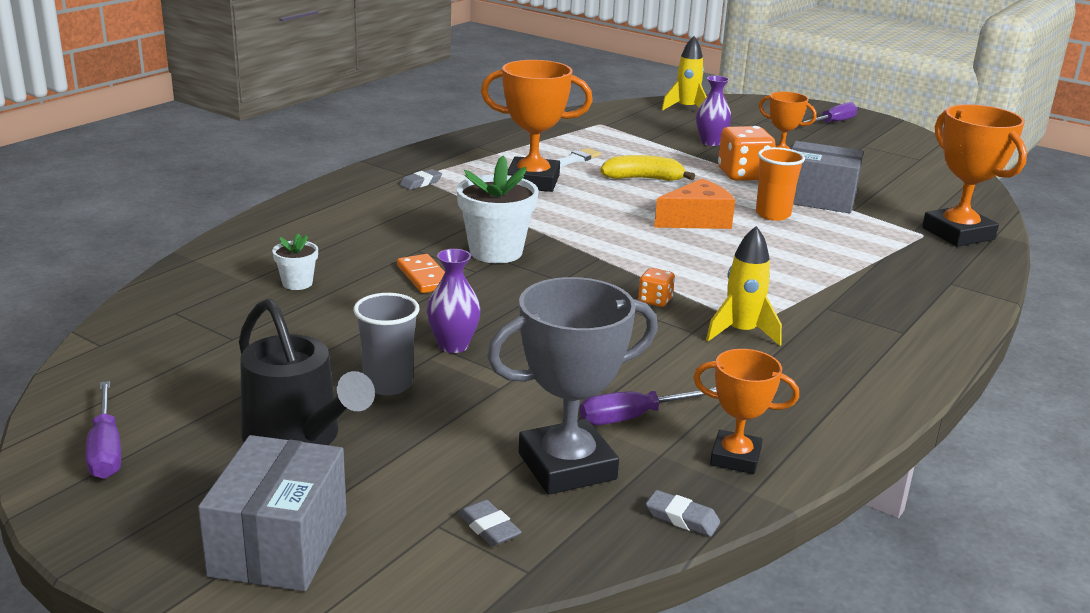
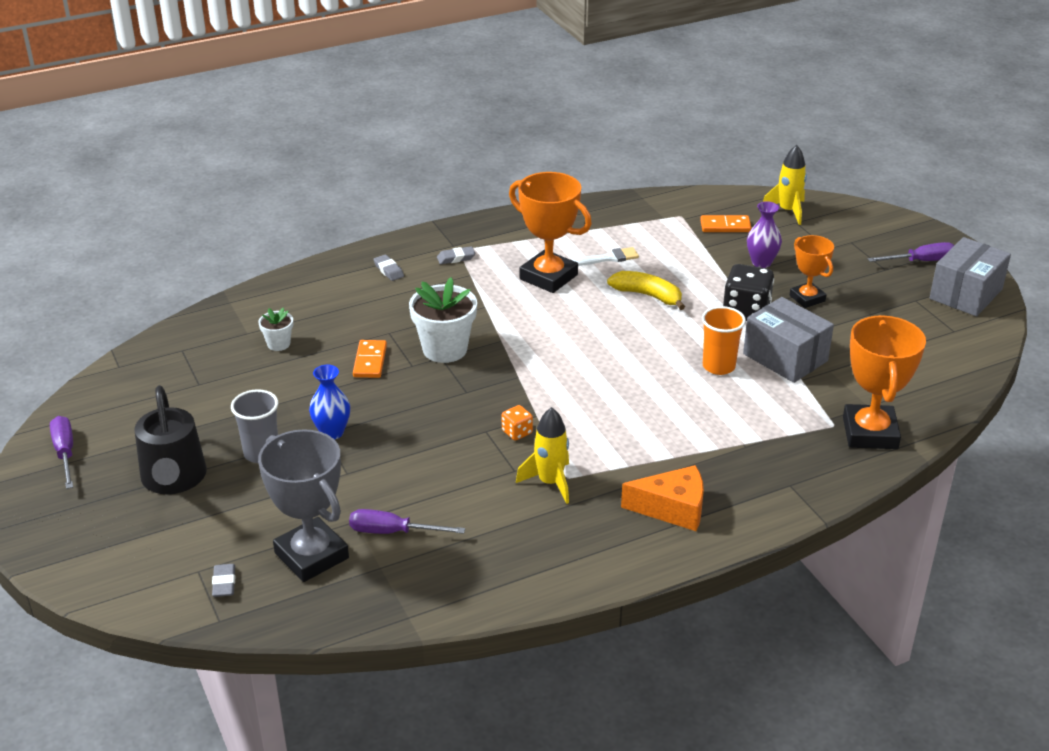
camera: 30 degrees right, 10 degrees up
purple screwdriver [86,381,121,479] -> purple screwdriver turned 150 degrees clockwise [50,416,73,489]
grey box [198,435,346,591] -> grey box moved to [930,237,1011,316]
purple vase [427,249,481,353] -> blue vase [309,365,350,439]
grey trophy [487,277,658,495] -> grey trophy turned 45 degrees clockwise [258,429,349,582]
grey eraser [646,490,720,537] -> grey eraser moved to [373,255,404,281]
orange cheese [654,179,735,229] -> orange cheese moved to [621,465,704,531]
orange trophy [693,349,799,474] -> none
orange dice [718,126,776,181] -> black dice [723,264,774,321]
none -> orange domino [700,215,752,232]

